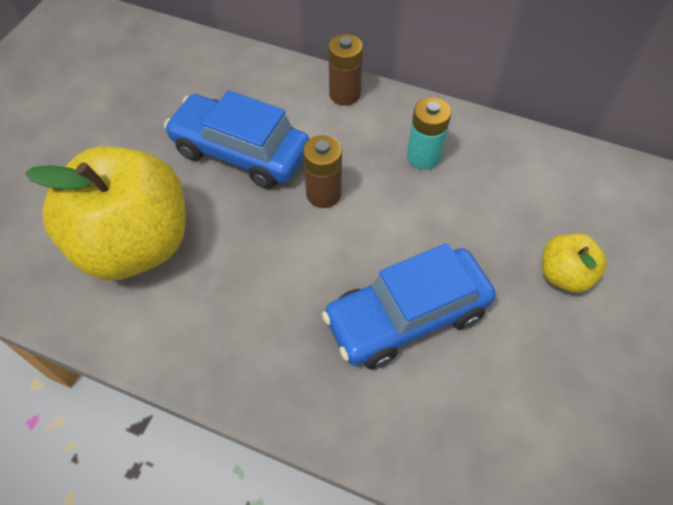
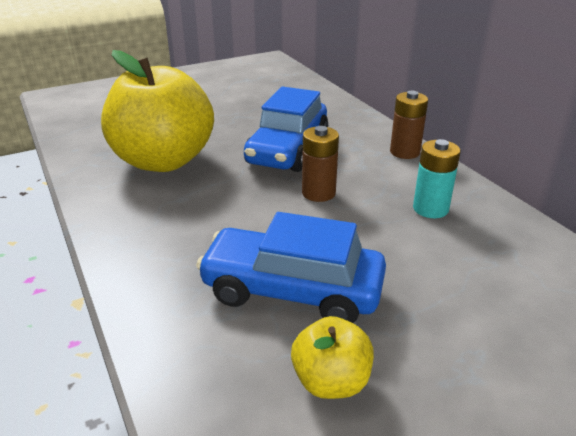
camera: 40 degrees right, 25 degrees down
blue car [164,90,309,189] -> blue car turned 135 degrees counterclockwise [244,87,328,172]
yellow apple [542,233,607,293] -> yellow apple moved to [291,316,374,399]

